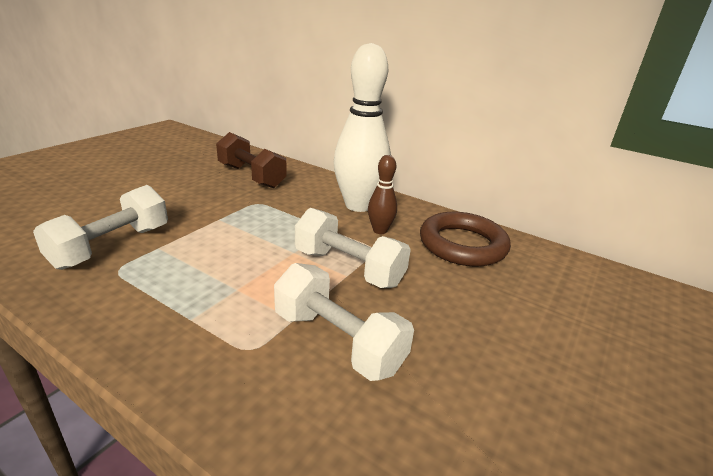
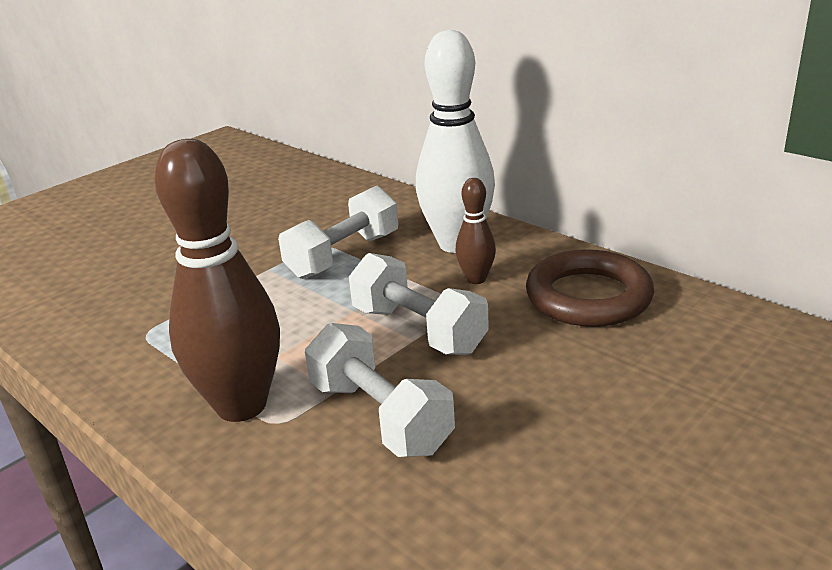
camera: 15 degrees right, 0 degrees up
white dumbbell [33,185,168,270] -> white dumbbell moved to [278,186,398,279]
brown dumbbell [216,132,287,188] -> none
none -> brown bowling pin [155,139,280,422]

